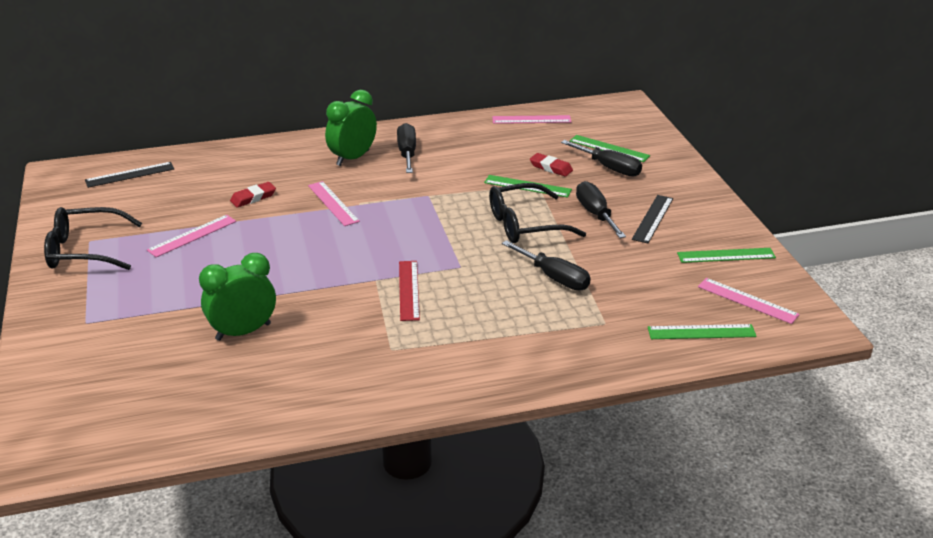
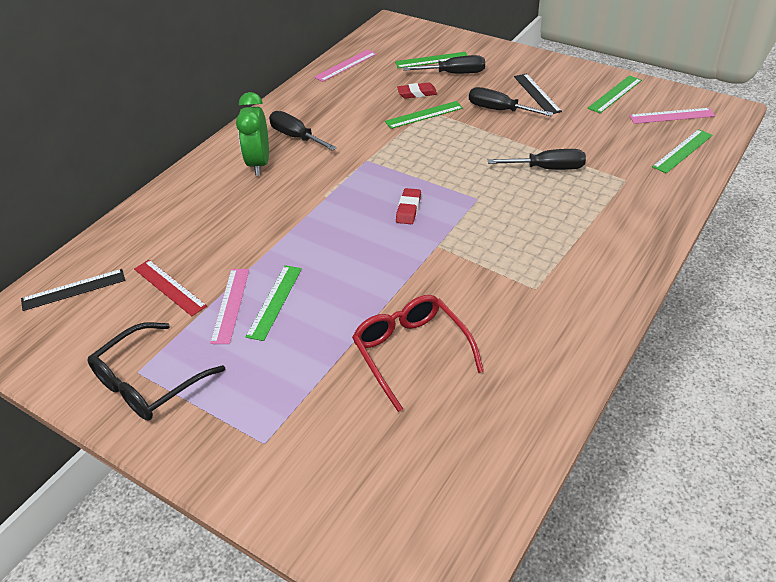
camera: 40 degrees left, 10 degrees up
black ruler [85,162,174,188] -> black ruler turned 45 degrees clockwise [21,269,125,311]
green clock [199,253,276,341] -> red glasses [352,295,484,412]
red eraser [230,182,276,207] -> red eraser moved to [396,188,421,224]
pink ruler [308,181,360,226] -> none
red ruler [399,261,420,321] -> red ruler moved to [134,260,207,316]
black glasses [489,183,586,243] -> none
none -> green ruler [246,265,302,341]

